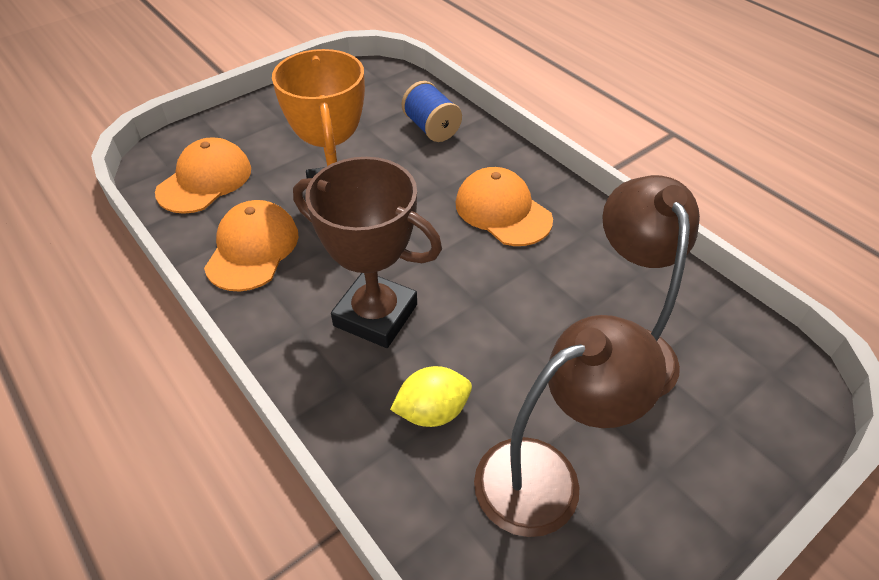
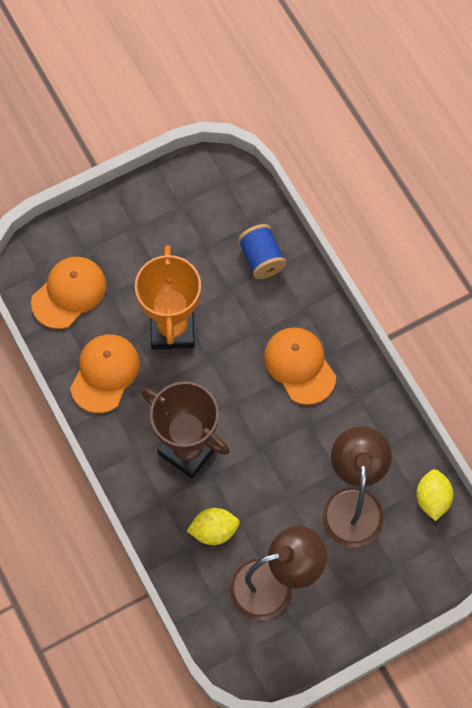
camera: 10 degrees right, 20 degrees up
none -> yellow lemon [416,469,454,521]

